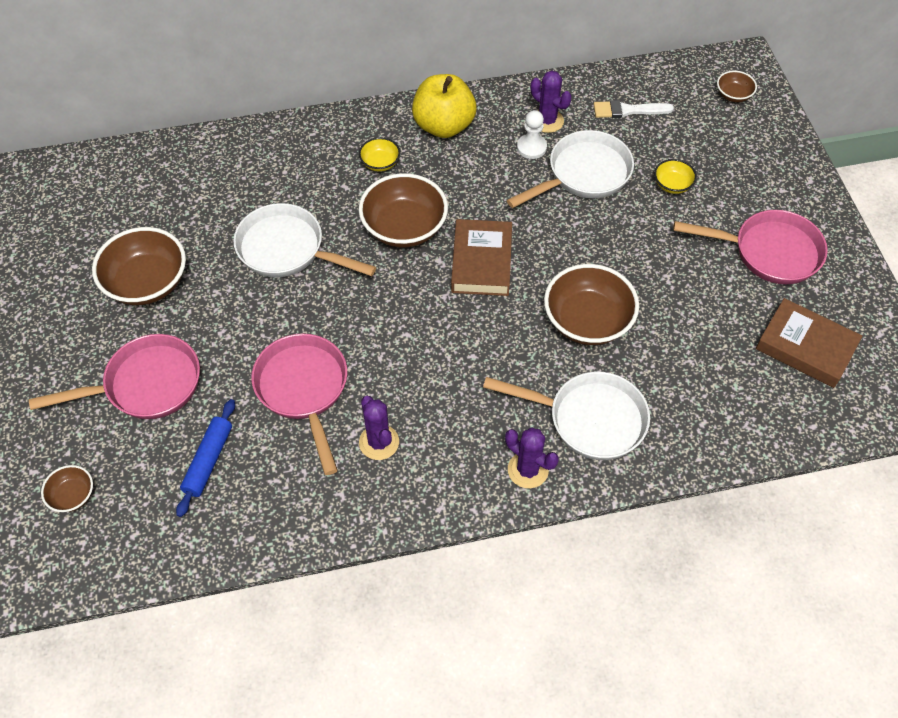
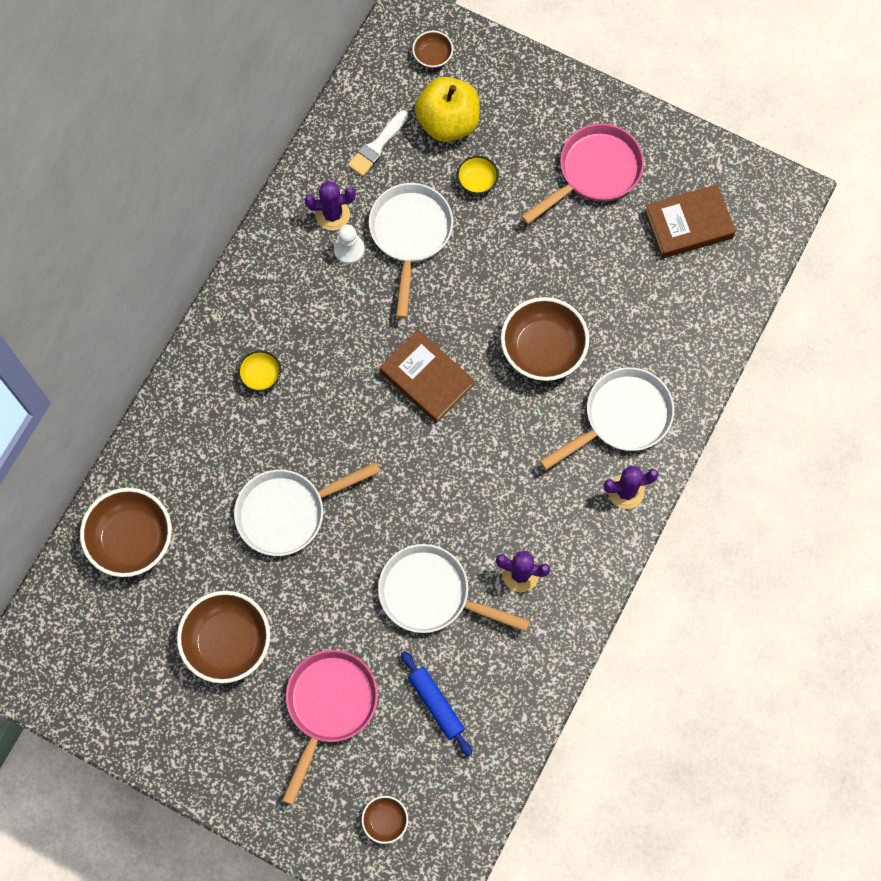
camera: 50 degrees left, 15 degrees up
pink pan [251,334,347,475] -> white pan [378,544,530,633]
brown bowl [359,173,448,247] -> brown bowl moved to [80,488,172,577]
yellow apple [412,74,476,138] -> yellow apple moved to [415,77,480,142]

